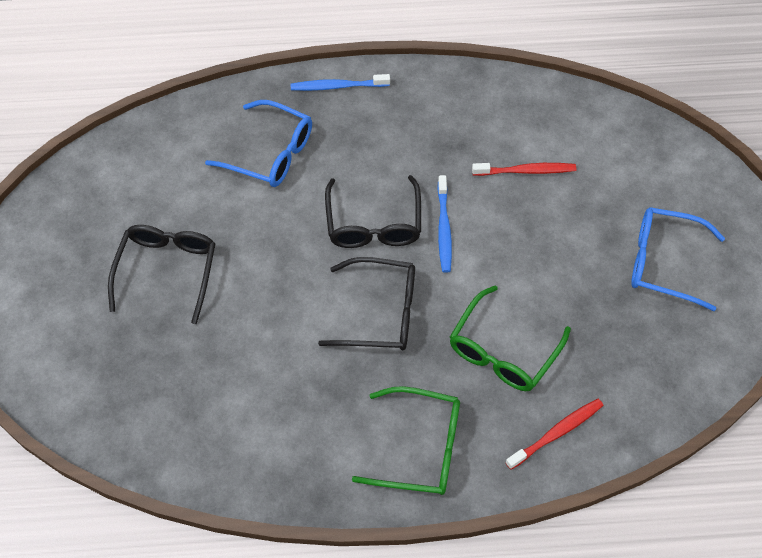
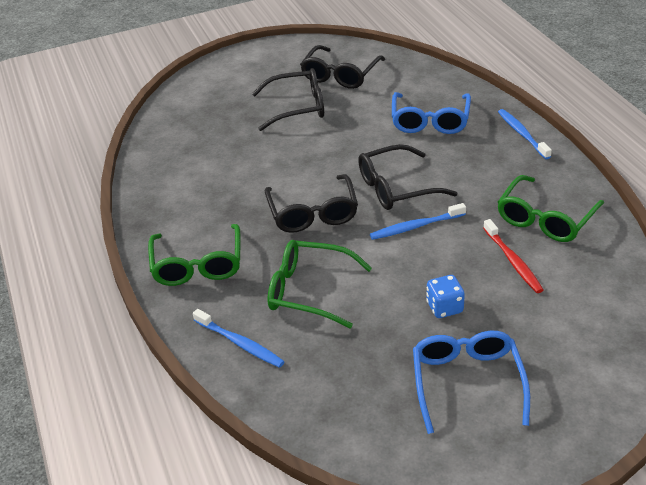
camera: 75 degrees right, 20 degrees down
red toothbrush [505,399,603,470] -> blue toothbrush [193,309,285,368]
none -> black glasses [300,45,385,89]
none -> blue dice [426,275,465,318]
none -> green glasses [498,175,604,242]

